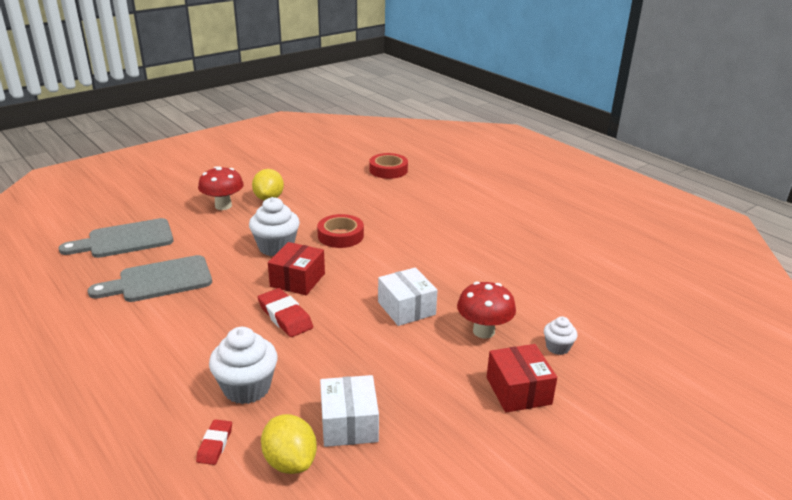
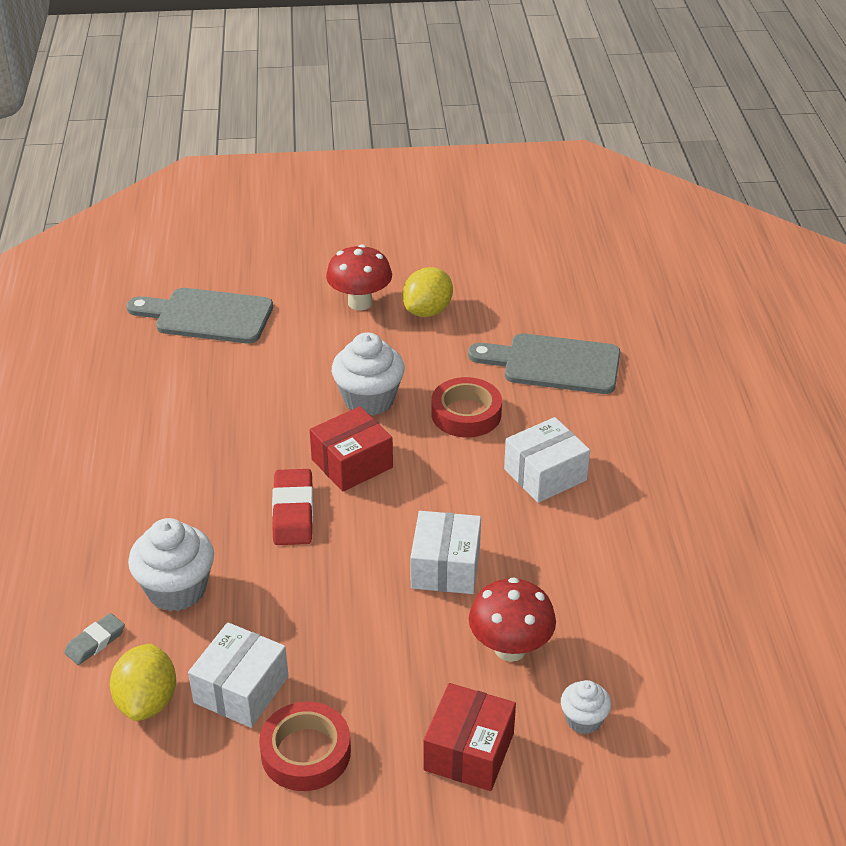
camera: 35 degrees right, 10 degrees up
grey cutting board [87,255,212,302] -> grey cutting board moved to [468,333,620,394]
red eraser [196,419,232,465] -> grey eraser [64,613,125,665]
red tape [369,153,408,179] -> red tape moved to [259,701,351,791]
none -> white box [504,417,590,503]

